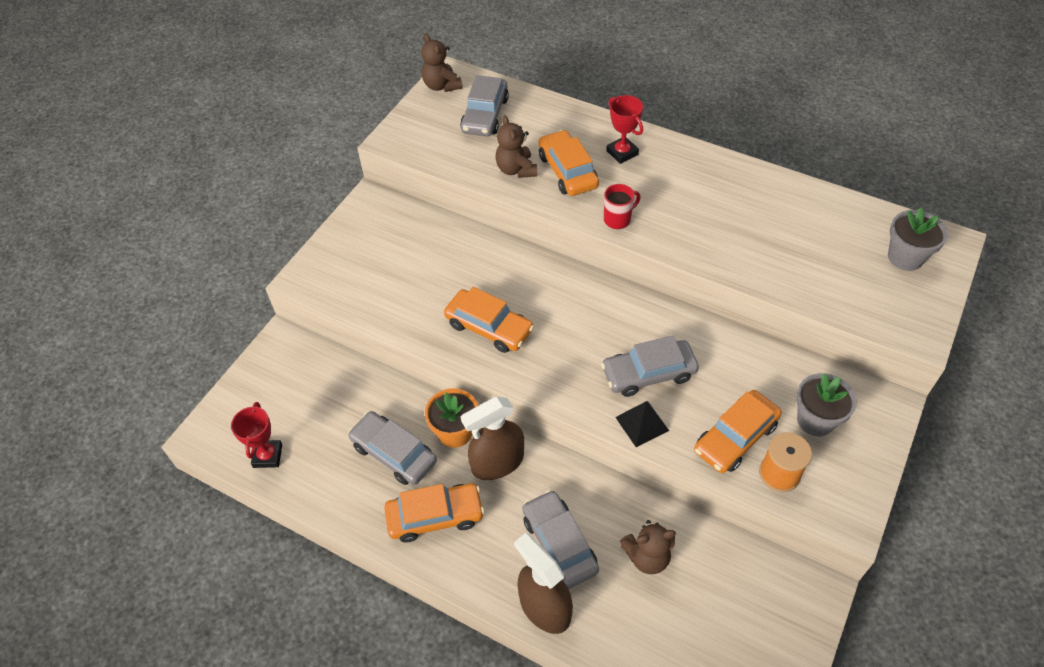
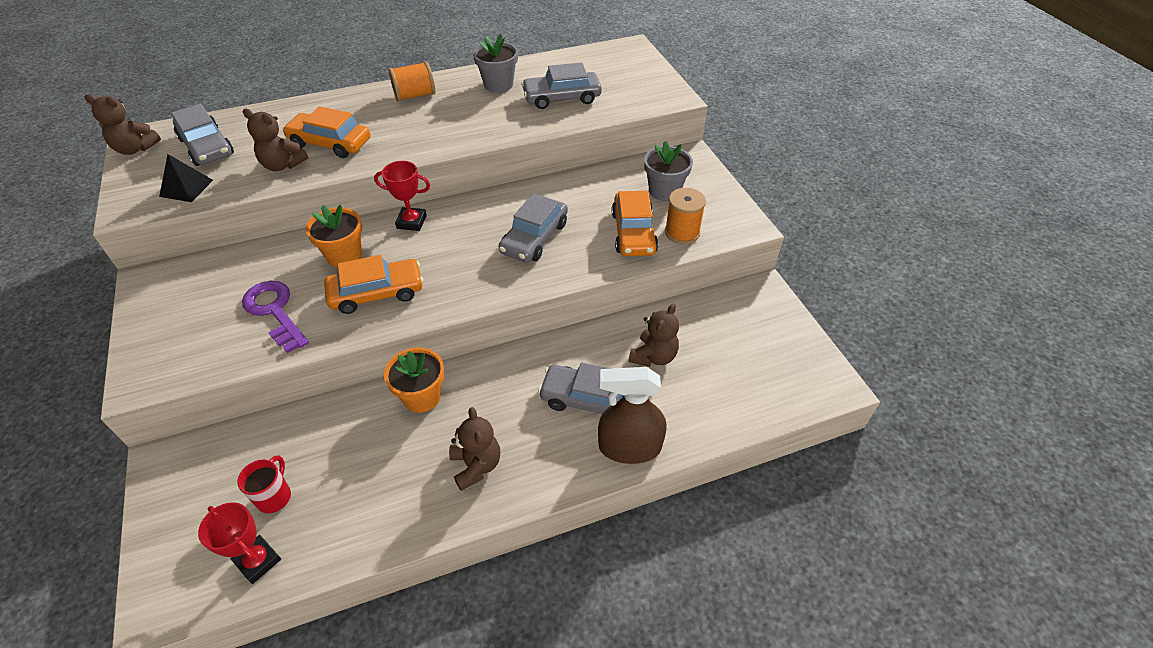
camera: 50 degrees left, 5 degrees down
grey car [348,411,437,485] -> grey car moved to [521,62,602,109]
orange car [384,483,484,543] -> brown teddy bear [449,407,500,491]
brown spray bottle [461,397,524,480] -> none
red mug [604,184,641,229] -> red mug moved to [237,455,291,513]
red trophy [606,95,643,164] -> red trophy moved to [374,161,430,231]
black pyramid [615,401,669,447] -> black pyramid moved to [159,154,213,202]
grey flower pot [888,207,948,271] -> grey flower pot moved to [473,34,518,93]
none -> purple key [242,281,309,353]
none -> orange flower pot [305,205,362,268]
none -> orange spool [389,61,436,102]

